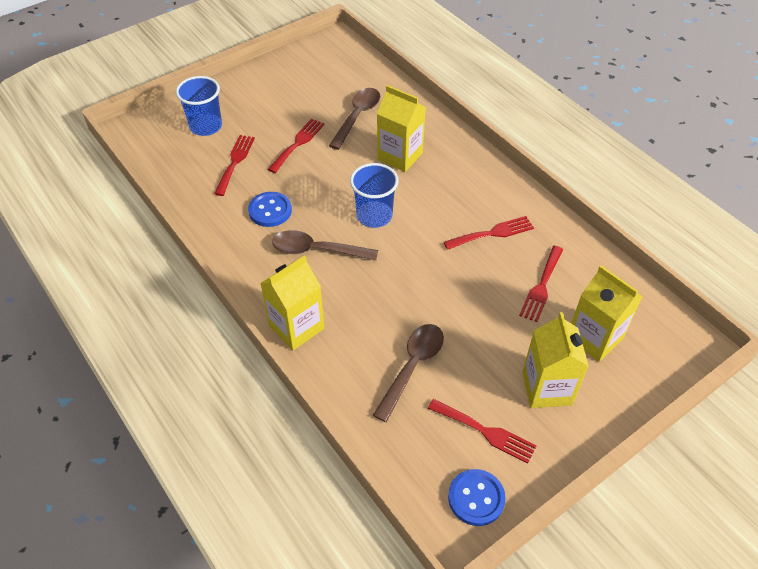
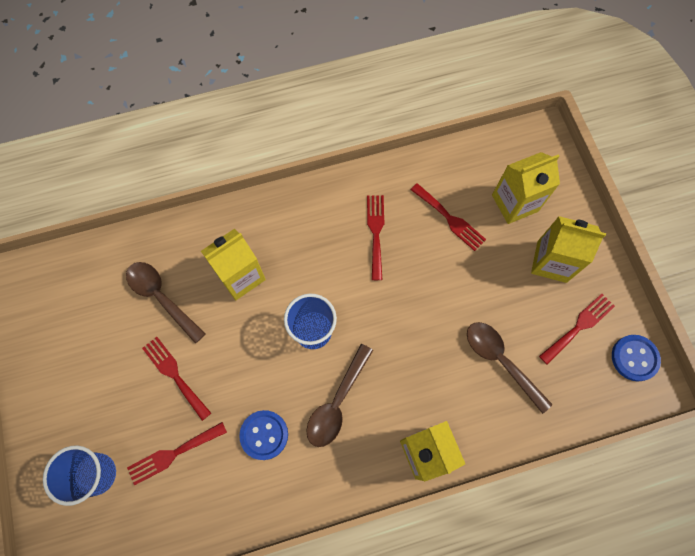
camera: 70 degrees left, 20 degrees up
red fork [214,135,255,196] -> red fork turned 60 degrees counterclockwise [127,422,227,485]

